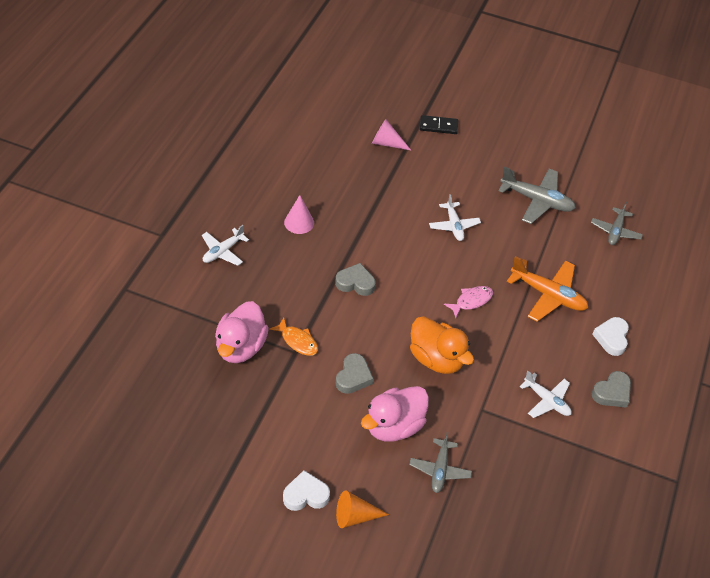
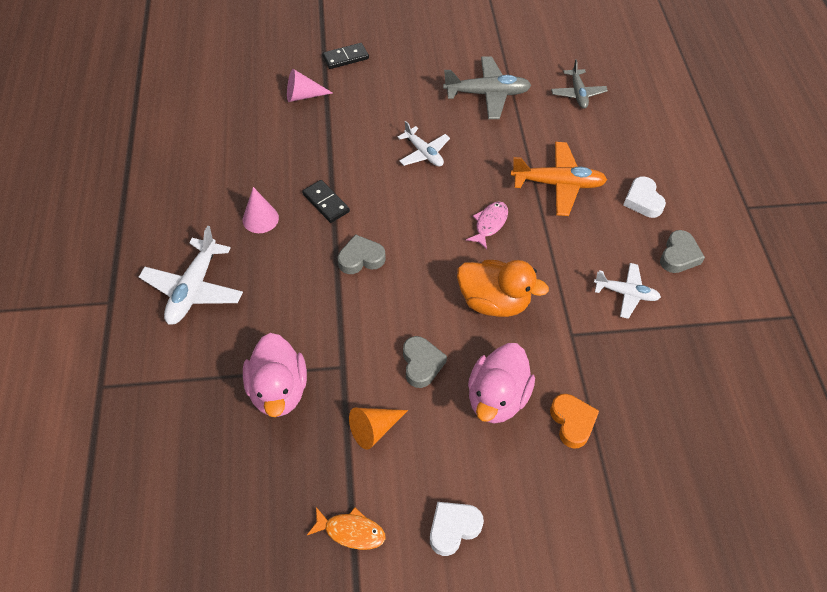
camera: 25 degrees left, 5 degrees up
white plane [202,225,249,266] -> white plane [139,226,243,325], size x1.57
orange fish [269,317,318,356] -> orange fish moved to [307,507,385,550]
orange cone [336,490,389,528] -> orange cone moved to [349,408,408,450]
grey plane [409,432,472,493] -> orange heart [550,394,599,449]
none -> black domino [302,180,350,223]

